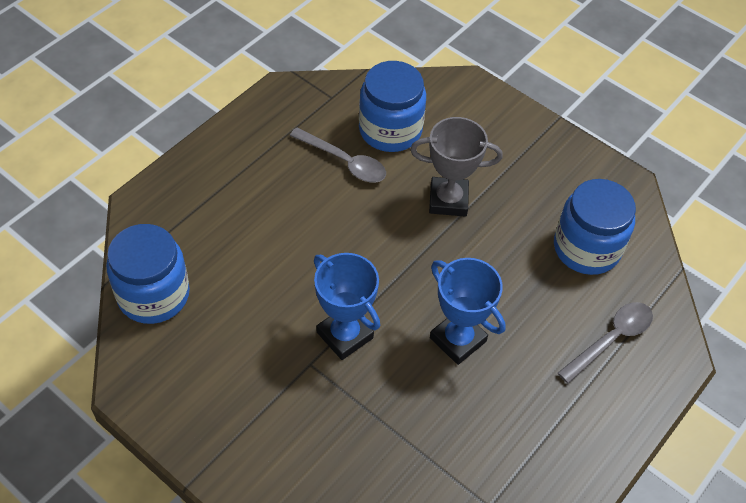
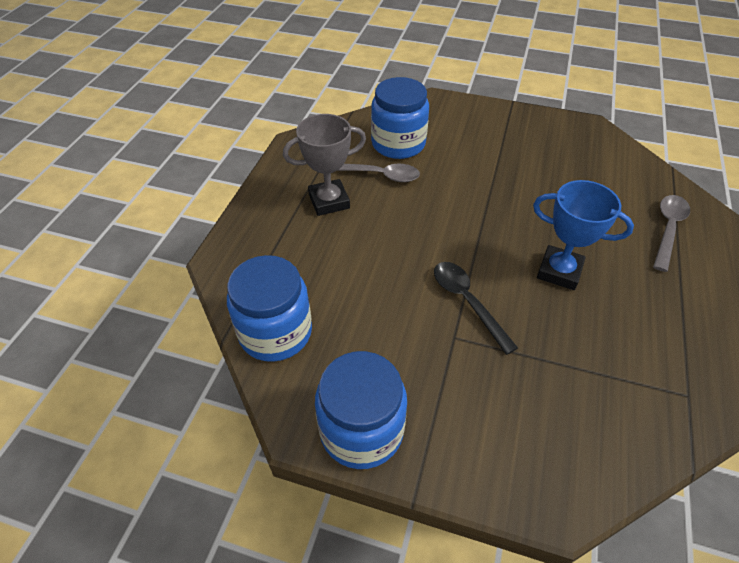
camera: 20 degrees left, 5 degrees down
blue trophy [314,253,380,360] -> black spoon [434,262,518,355]
grey trophy [410,117,503,217] -> grey trophy moved to [283,114,366,216]
blue jar [554,179,636,275] -> blue jar moved to [315,351,407,469]

